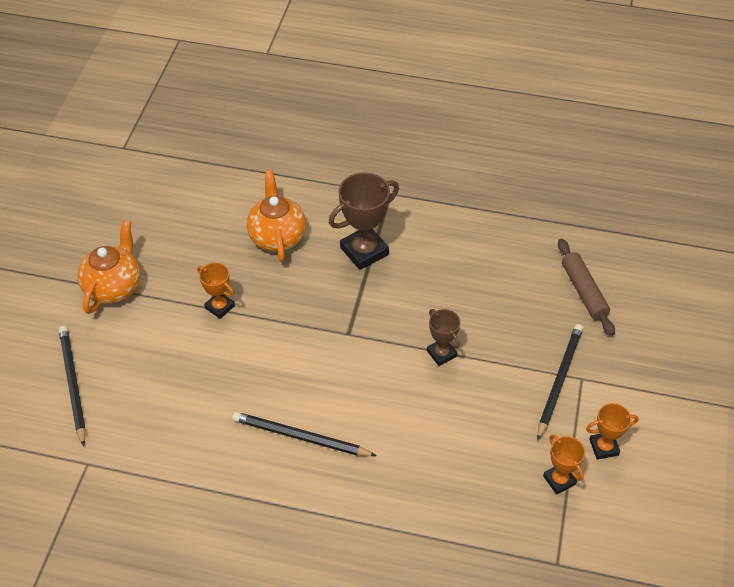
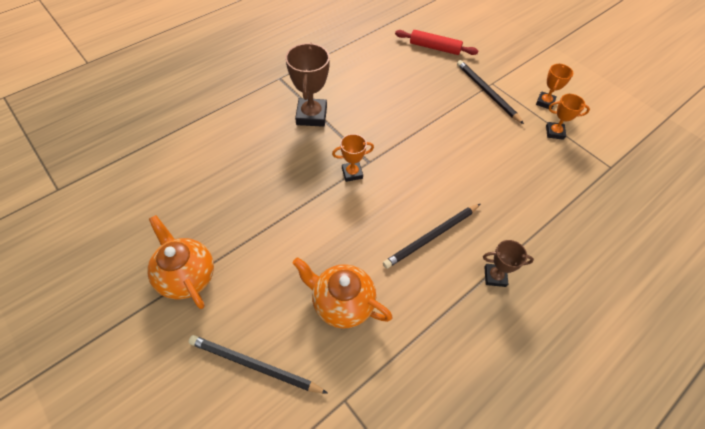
camera: 55 degrees left, 5 degrees up
orange trophy [197,262,235,319] -> orange trophy moved to [332,134,374,182]
orange teapot [247,170,306,262] -> orange teapot moved to [293,257,393,329]
brown trophy [427,309,460,366] -> brown trophy moved to [483,240,534,287]
brown rolling pin [558,239,615,336] -> red rolling pin [395,30,478,55]

